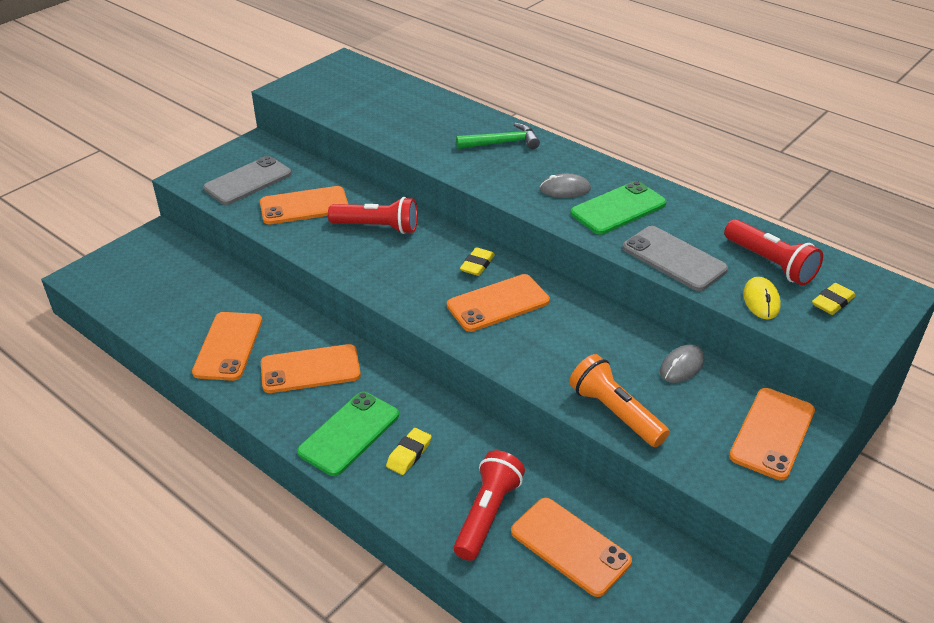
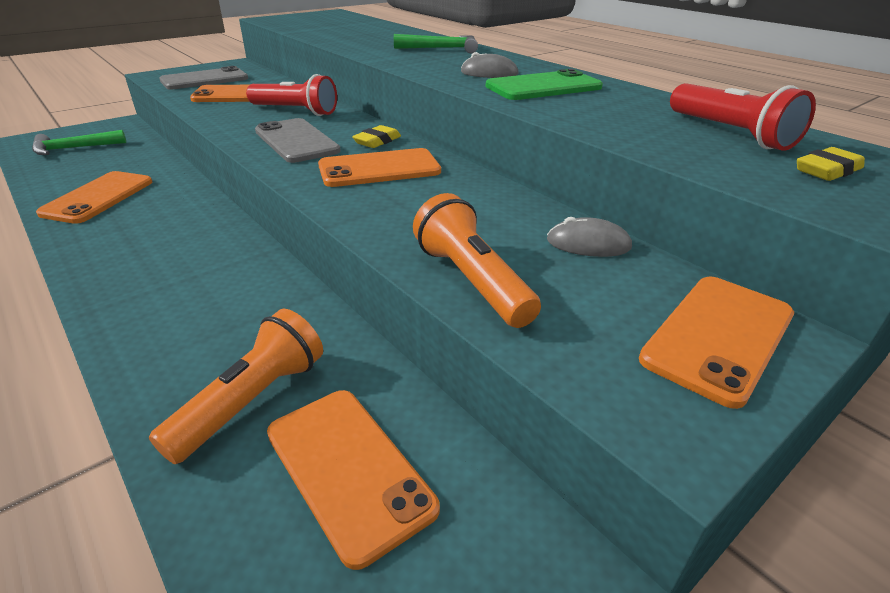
camera: 10 degrees right, 5 degrees down
orange phone [261,344,361,393] -> none
green phone [297,392,399,476] -> none
yellow eraser [386,428,431,475] -> none
red flashlight [454,450,525,561] -> orange flashlight [149,309,323,464]
grey phone [622,226,728,291] -> grey phone moved to [255,118,341,163]
grey mouse [660,345,704,383] -> grey mouse turned 45 degrees clockwise [547,217,632,257]
yellow mouse [743,277,781,319] -> none
none -> green hammer [32,130,126,155]

